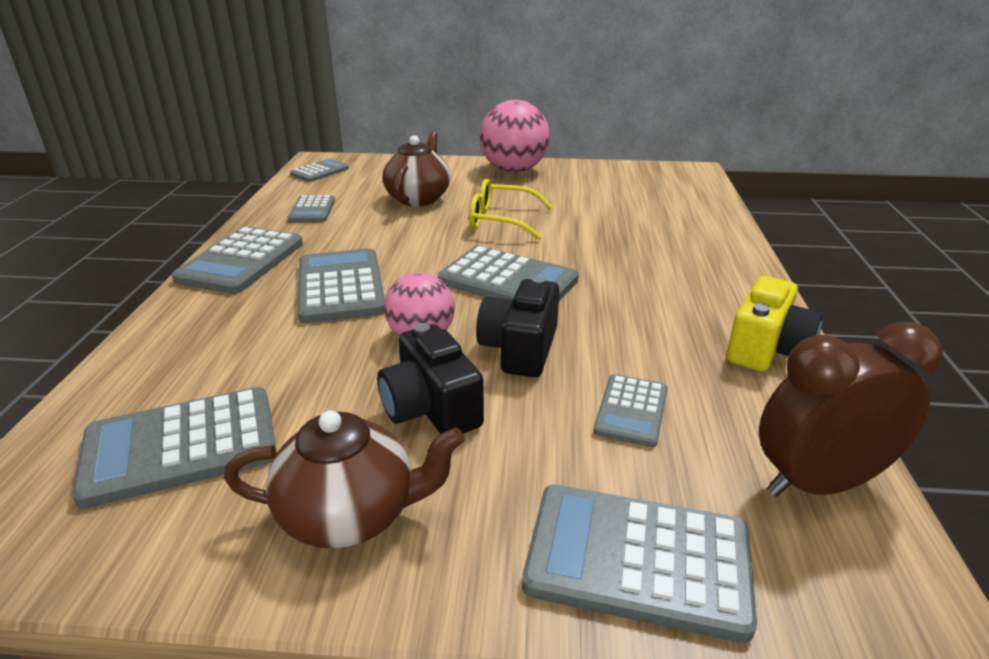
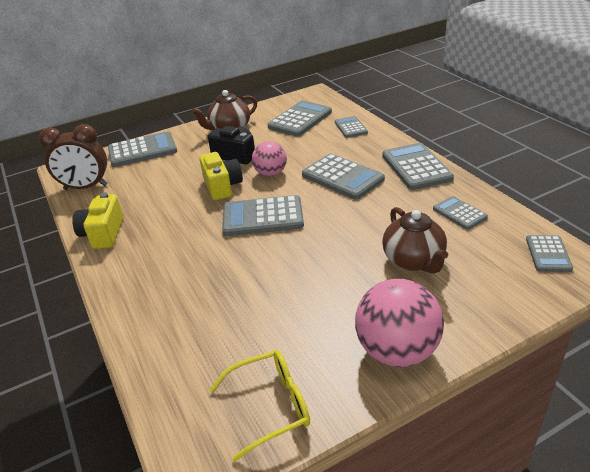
camera: 150 degrees right, 5 degrees up
yellow glasses [469,179,553,240] -> yellow glasses moved to [209,350,310,462]
black camera [476,276,559,377] -> yellow camera [199,152,243,200]
grey calculator [593,374,668,447] -> grey calculator moved to [335,116,368,138]
brown clock [759,322,943,497] -> brown clock turned 45 degrees clockwise [39,124,107,190]

